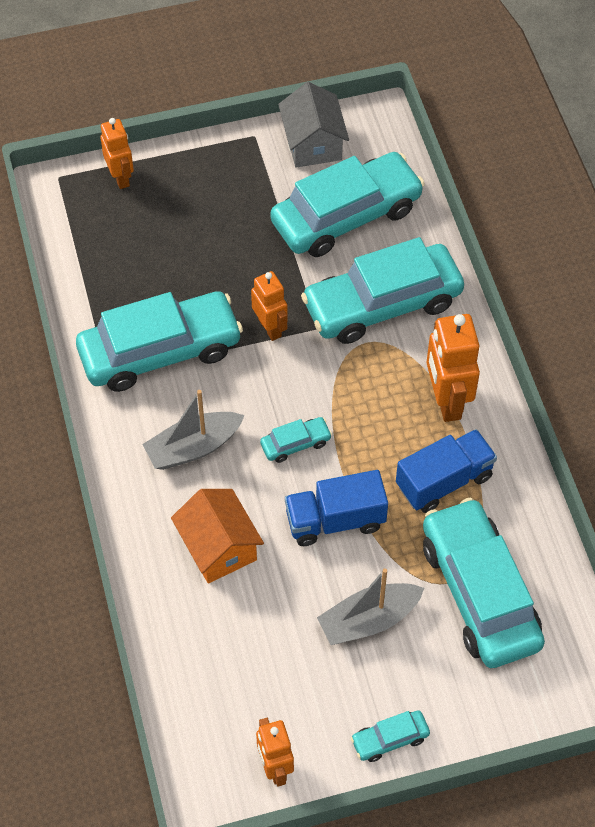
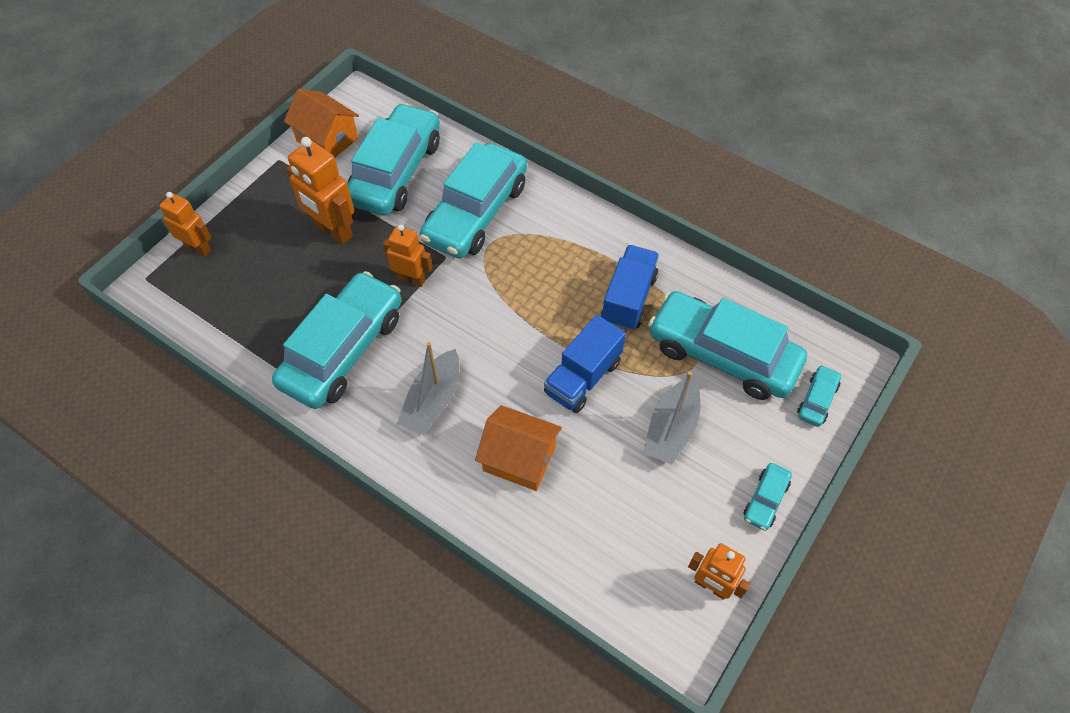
camera: 40 degrees left, 0 degrees up
turquoise car [260,417,332,463] -> turquoise car moved to [797,365,841,427]
grey house [278,82,349,168] -> orange house [284,89,359,157]
orange robot [427,314,480,422] -> orange robot moved to [286,137,354,245]

